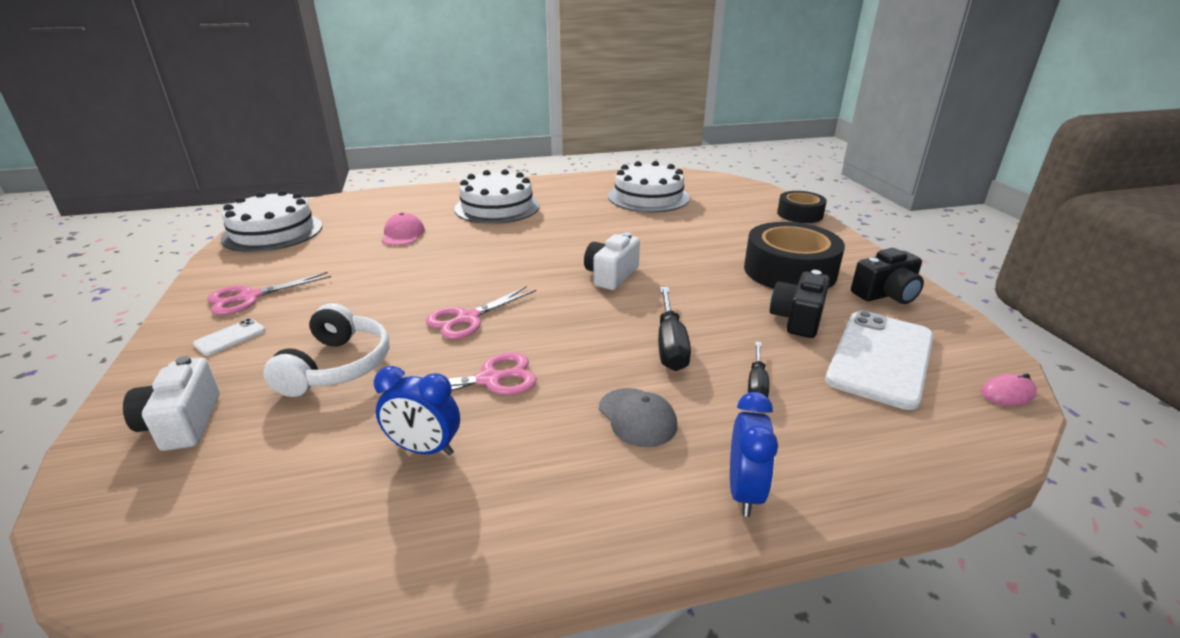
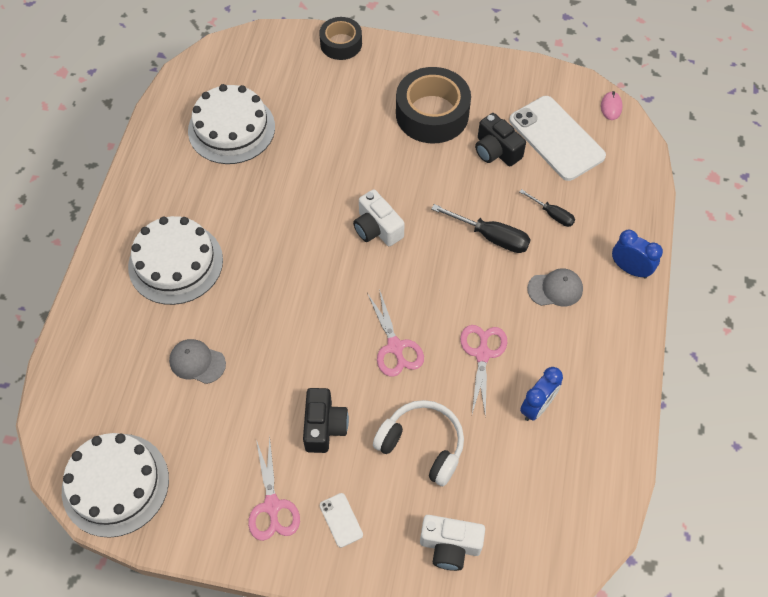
camera: 65 degrees left, 30 degrees up
pink cap [382,212,425,245] -> grey cap [169,339,226,384]
black camera [851,248,924,304] -> black camera moved to [303,388,349,453]

